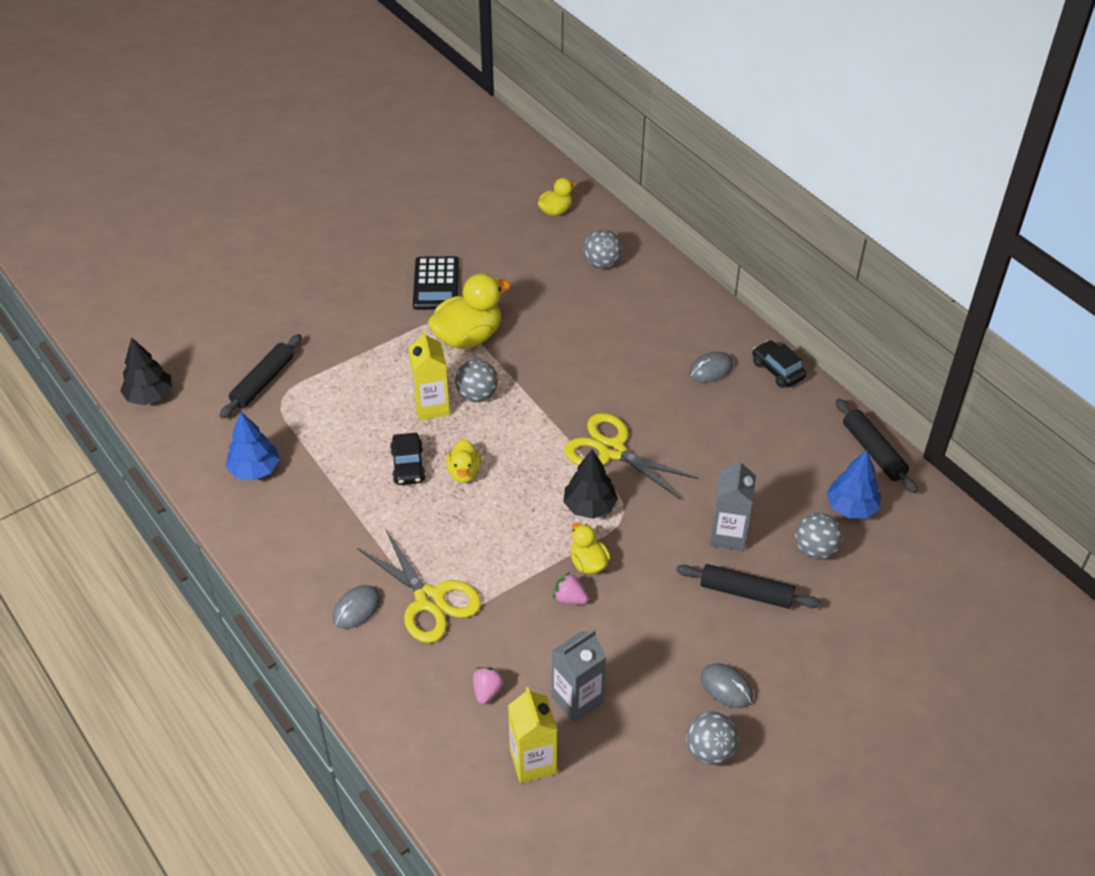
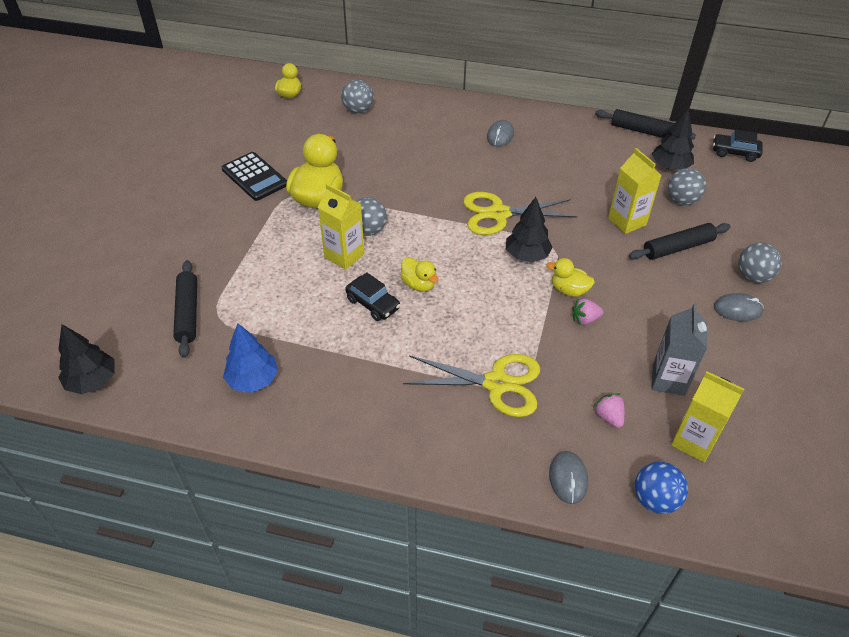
camera: 40 degrees left, 0 degrees up
grey mouse [333,585,381,629] -> grey mouse moved to [549,451,588,504]
grey ball [686,712,739,765] -> grey ball moved to [738,243,782,283]
grey carton [710,458,756,551] -> yellow carton [608,148,662,234]
black car [753,340,807,388] -> black car moved to [713,130,763,162]
blue tree [826,450,881,518] -> black tree [652,109,694,170]
none -> blue ball [634,462,688,514]

